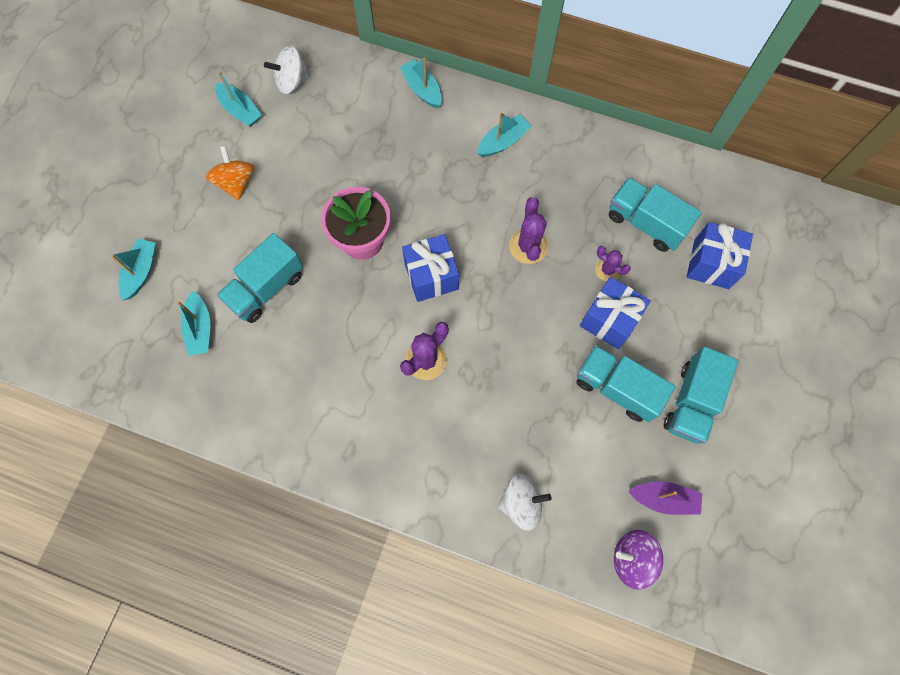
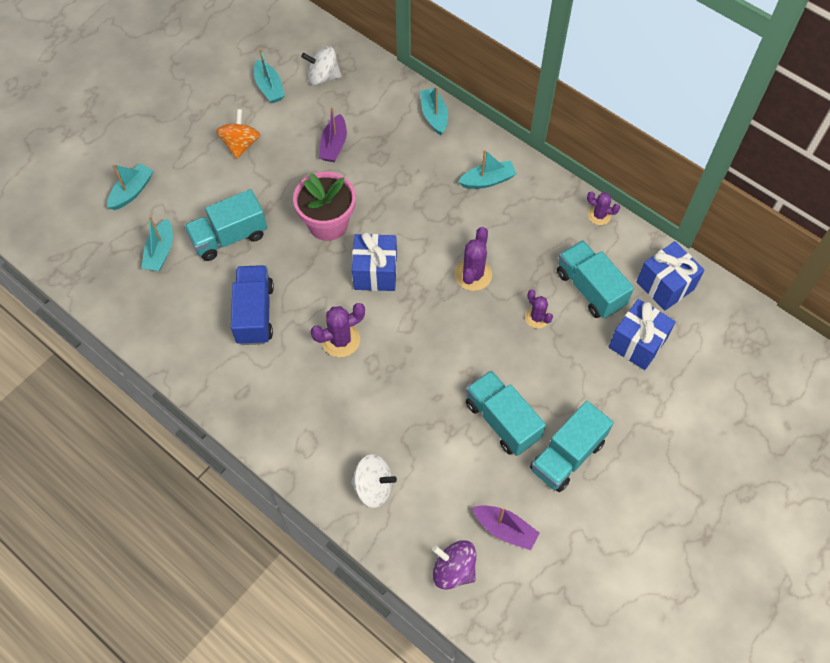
camera: 20 degrees right, 10 degrees down
blue gift [580,277,651,349] -> blue gift moved to [637,241,704,311]
none -> blue truck [231,265,274,345]
none -> purple boat [319,106,347,162]
none -> purple cactus [587,191,620,225]

